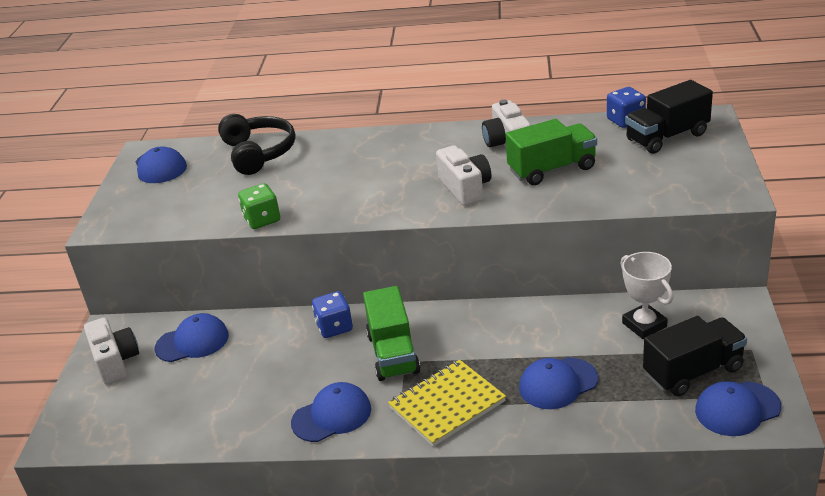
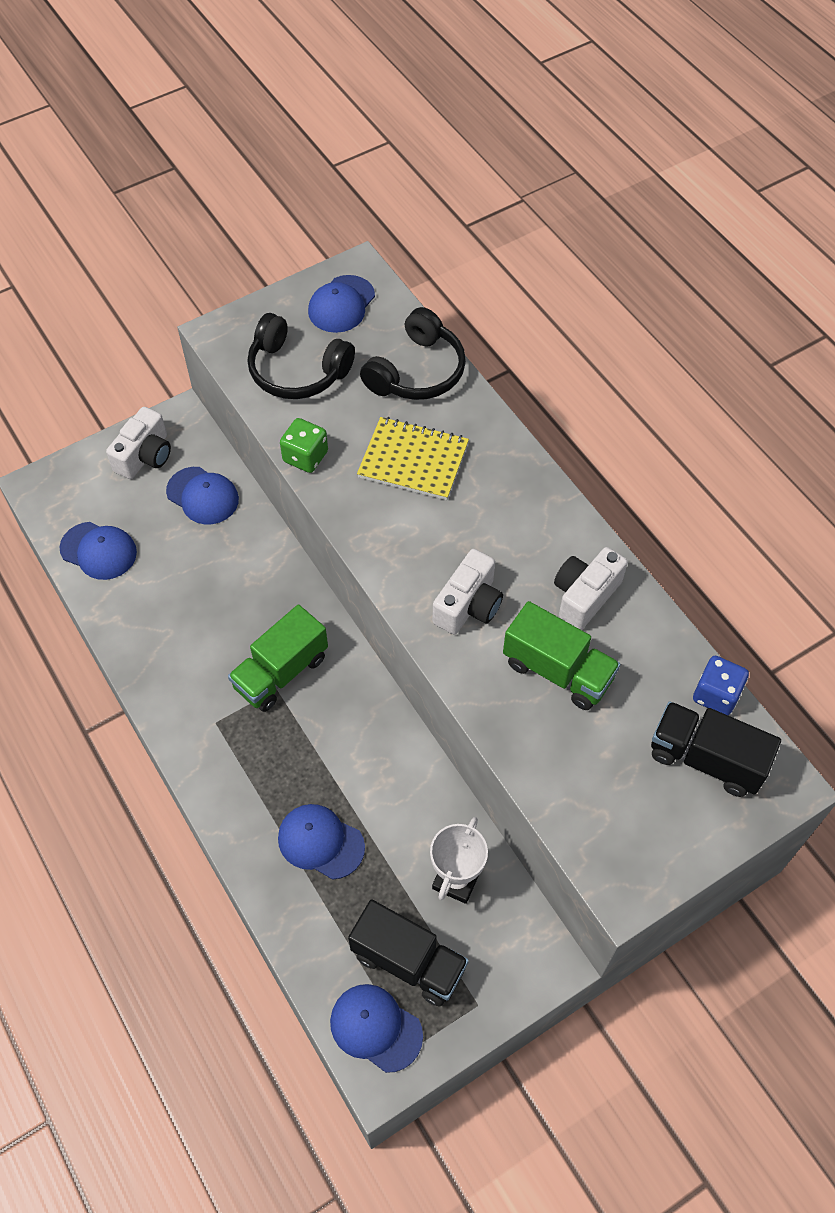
camera: 50 degrees right, 25 degrees up
blue cap [291,382,371,442] -> blue cap moved to [59,522,137,580]
blue dice [312,291,353,338] -> none
yellow notebook [388,360,506,447] -> yellow notebook moved to [357,417,469,500]
none -> black headphones [248,313,355,399]

